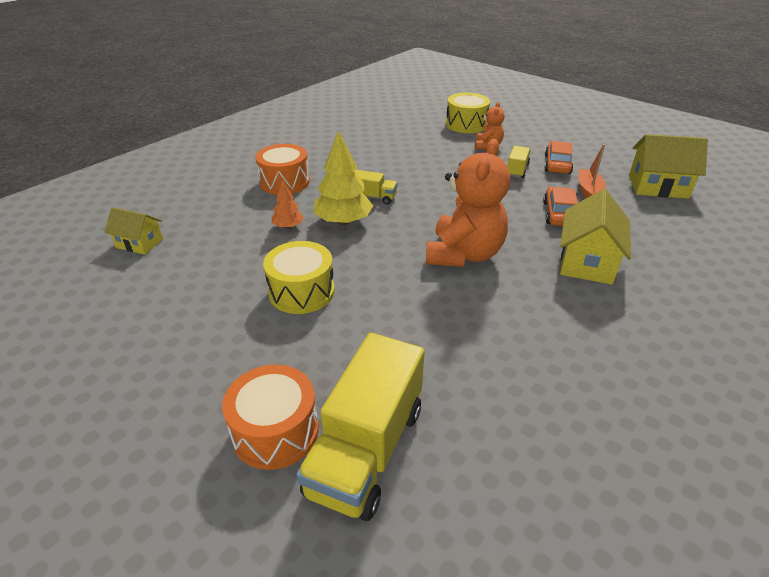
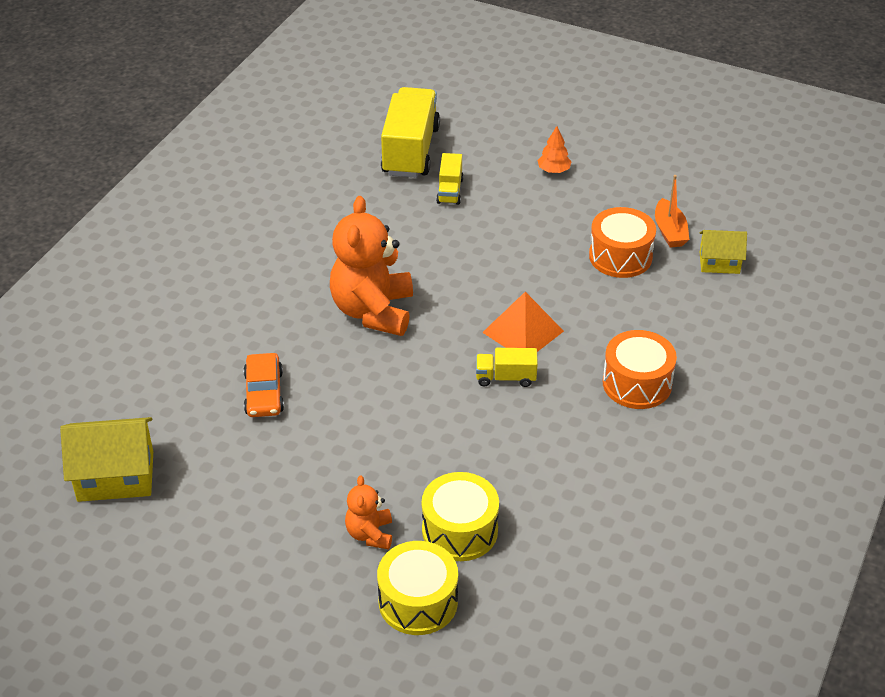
camera: 165 degrees right, 5 degrees up
orange drum [222,365,319,470] -> orange drum moved to [589,207,656,278]
yellow drum [263,241,335,314] -> yellow drum moved to [422,472,499,561]
orange tree [271,180,304,229] -> orange tree moved to [537,126,572,173]
yellow tree [313,130,373,225] -> orange pyramid [482,292,564,352]
yellow truck [507,146,530,178] -> yellow truck moved to [436,153,464,205]
orange car [544,141,573,174] -> none
yellow house [560,189,631,285] -> none
orange boat [579,144,606,198] -> orange boat moved to [655,175,689,248]

